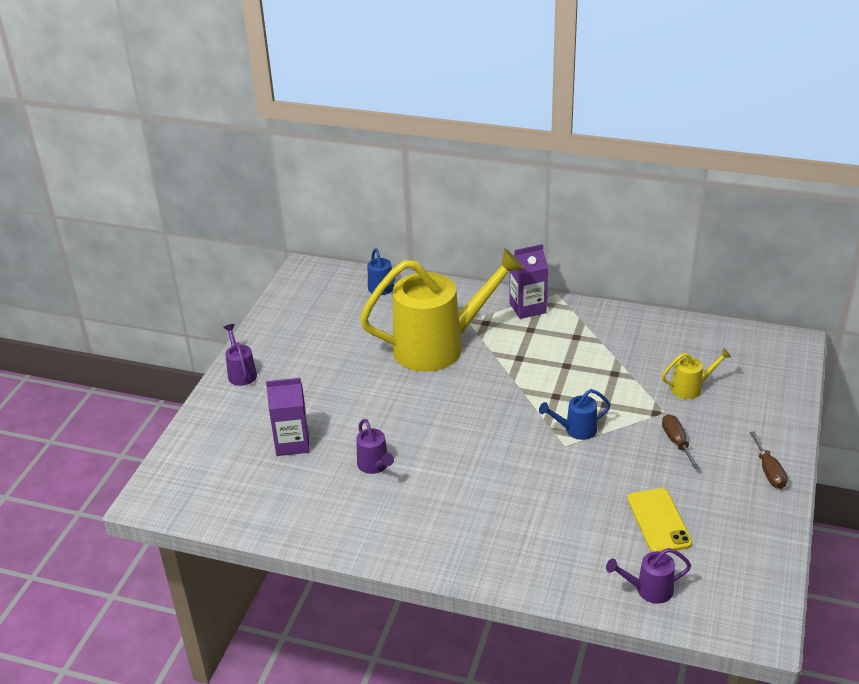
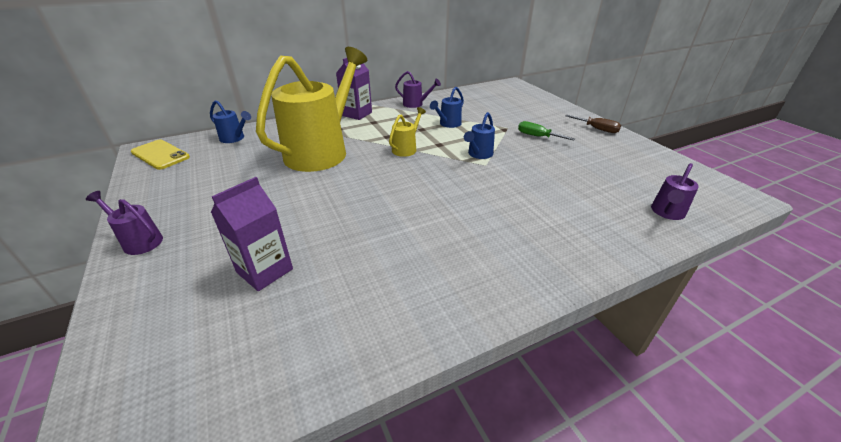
camera: 45 degrees left, 0 degrees up
purple watering can [356,419,394,474] -> purple watering can moved to [395,71,441,108]
yellow phone [627,488,692,552] -> yellow phone moved to [131,140,190,170]
yellow watering can [662,348,731,399] -> yellow watering can moved to [389,107,426,157]
brown screwdriver [662,414,699,469] -> green screwdriver [518,121,575,140]
none -> blue watering can [430,87,464,128]

